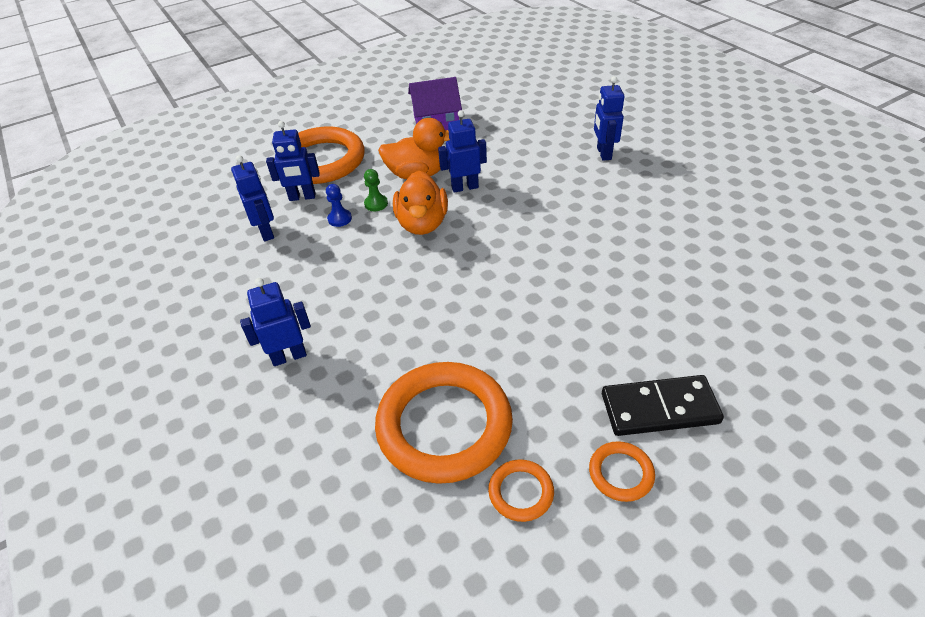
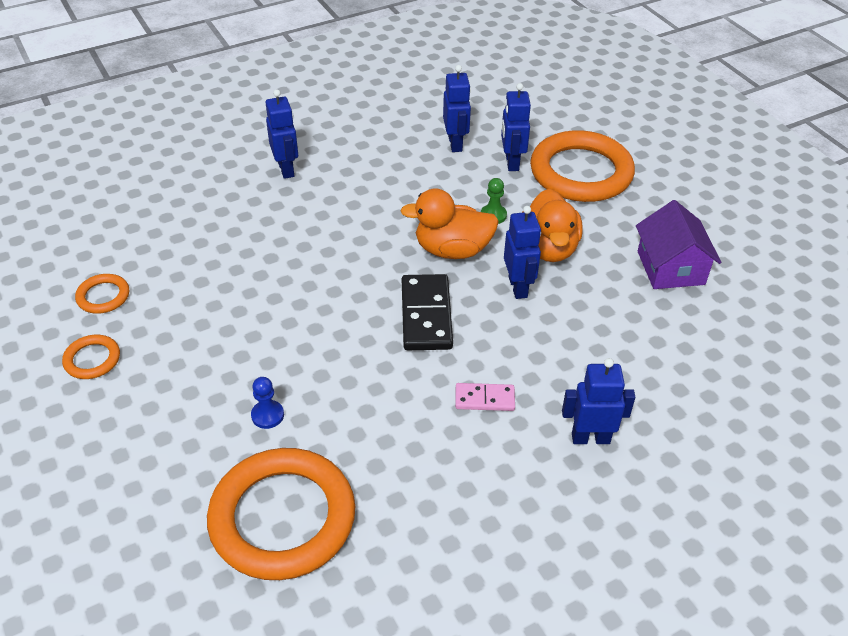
camera: 90 degrees right, 0 degrees up
blue robot [231,155,274,242] -> blue robot turned 75 degrees counterclockwise [443,65,471,152]
blue pawn [326,184,352,227] -> blue pawn moved to [251,377,284,429]
orange ring [375,362,513,484] -> orange ring moved to [207,448,355,580]
black domino [602,375,724,436] -> black domino moved to [402,274,453,350]
none -> pink domino [455,383,515,411]

